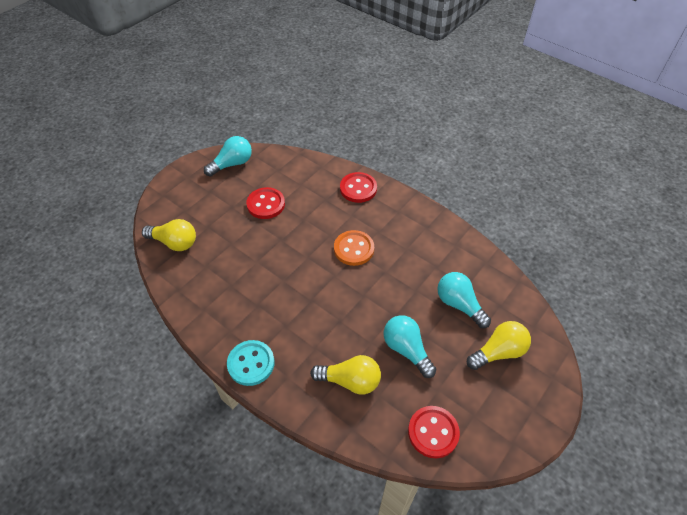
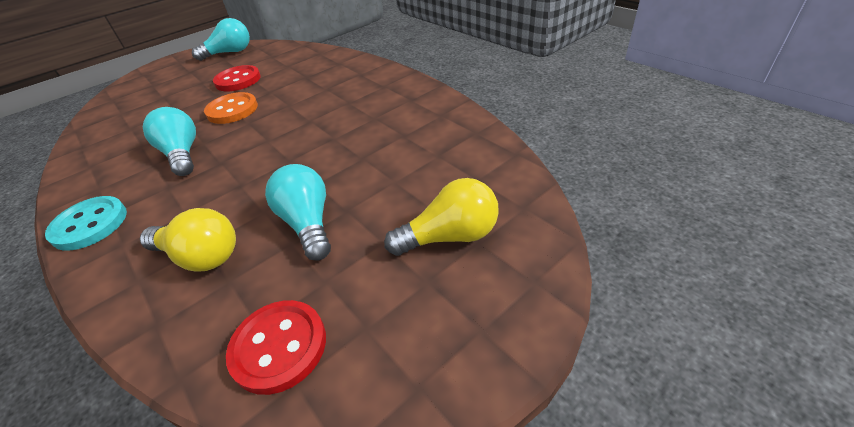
camera: 15 degrees right, 10 degrees down
yellow light bulb [142,219,196,251] -> none
orange button [334,230,374,266] -> orange button moved to [204,92,258,124]
red button [340,172,377,203] -> none
turquoise light bulb [437,272,491,328] -> turquoise light bulb moved to [143,107,196,176]

